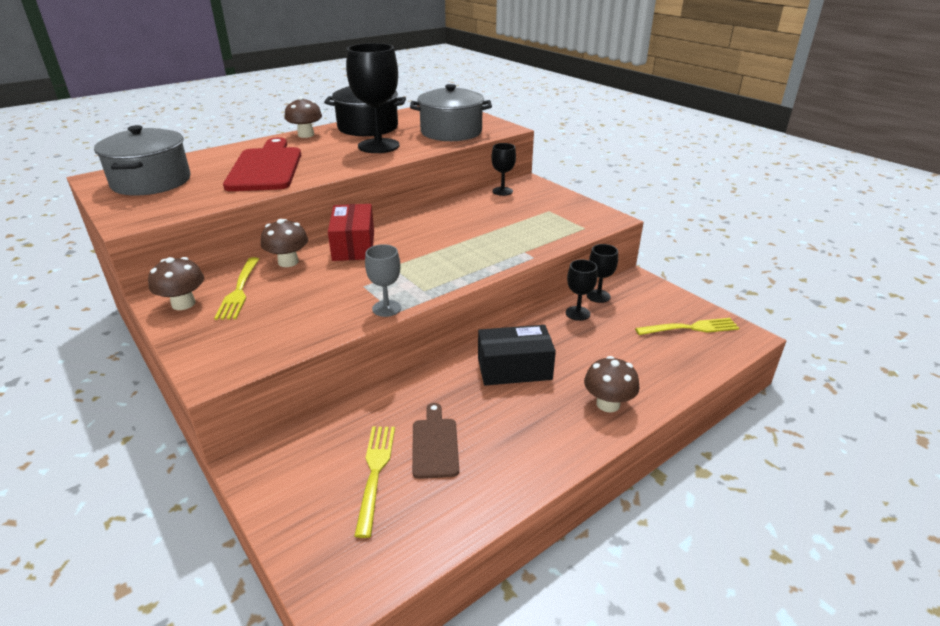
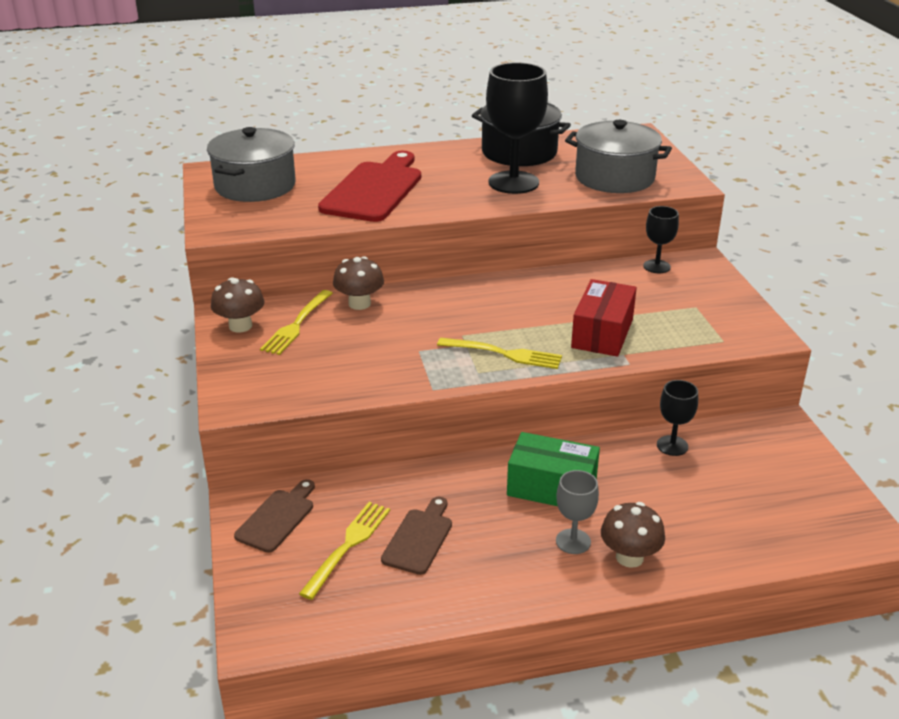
camera: 25 degrees right, 0 degrees up
brown mushroom [285,96,322,138] -> none
red box [328,204,374,261] -> red box moved to [571,279,637,357]
grey goblet [365,244,401,317] -> grey goblet moved to [556,470,599,554]
black box [478,325,556,386] -> green box [507,432,600,506]
black goblet [587,244,618,303] -> none
yellow fork [635,318,739,335] -> yellow fork moved to [437,337,562,369]
none -> brown cutting board [234,479,315,553]

